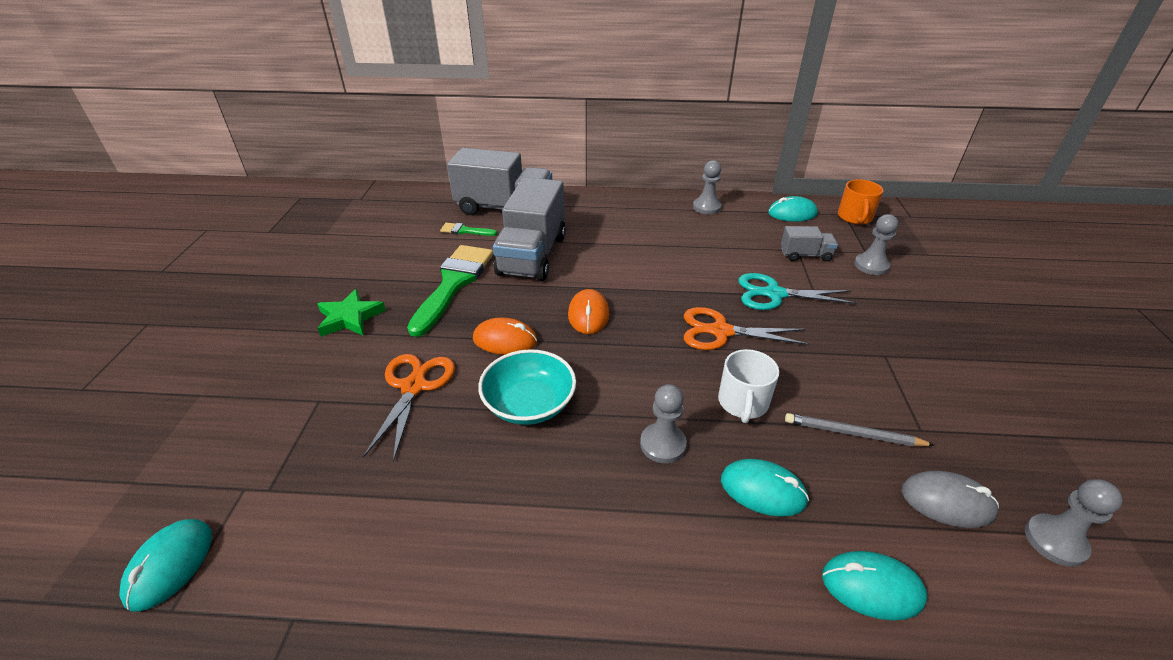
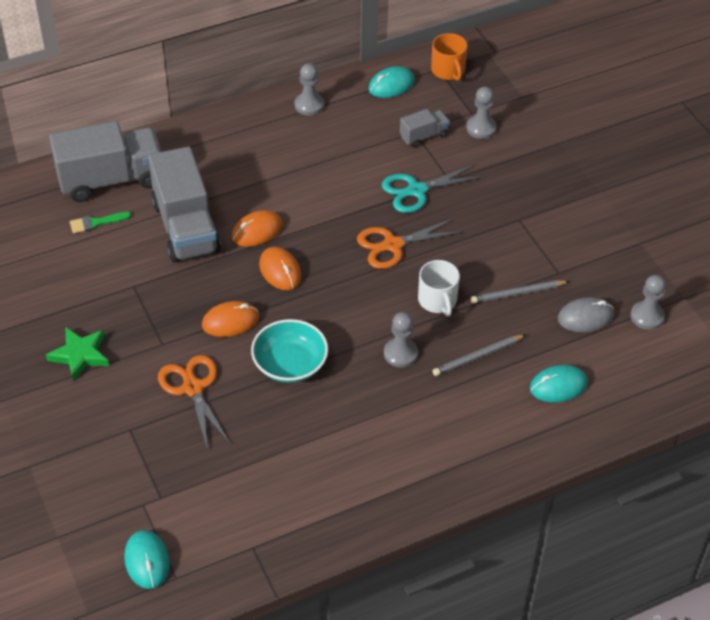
camera: 30 degrees left, 10 degrees up
green brush [407,245,493,337] -> none
turquoise mouse [721,459,809,517] -> grey pencil [433,334,526,376]
none -> orange mouse [232,210,282,247]

